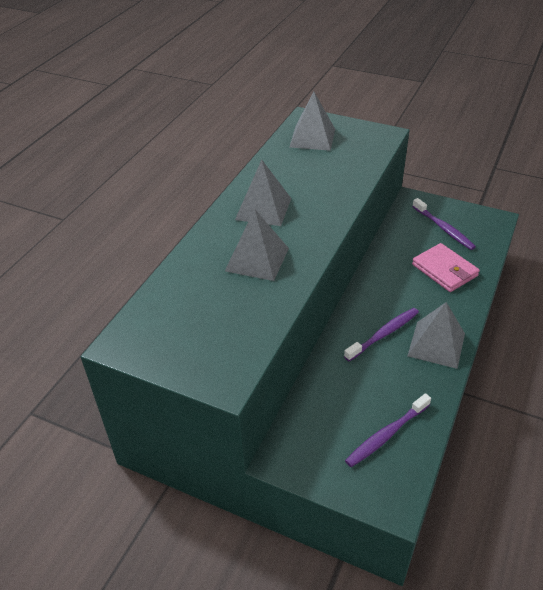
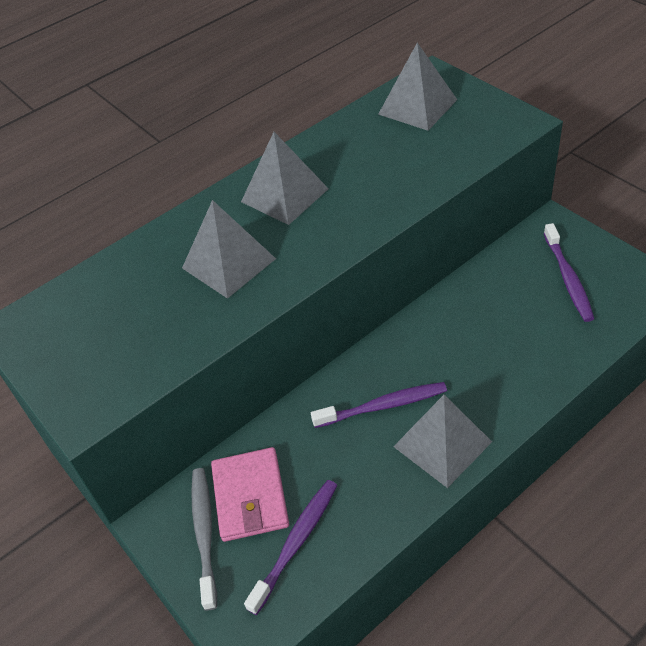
camera: 30 degrees right, 5 degrees up
purple toothbrush [345,393,431,467] -> purple toothbrush turned 135 degrees clockwise [244,480,337,615]
pink wallet [412,243,480,292] -> pink wallet moved to [211,447,289,542]
none -> grey toothbrush [191,468,217,611]

